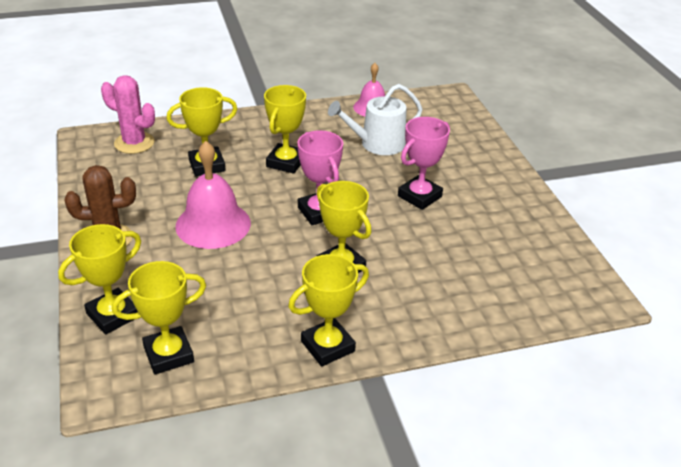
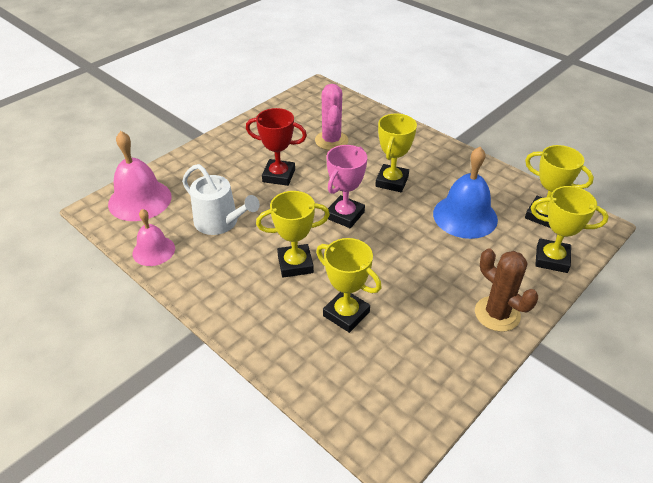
camera: 120 degrees left, 5 degrees up
pink cactus [101,75,155,154] -> pink cactus moved to [315,84,348,150]
pink bell [175,141,251,249] -> pink bell moved to [108,131,172,221]
yellow trophy [288,254,369,367] -> none
pink trophy [398,117,450,210] -> red trophy [246,108,307,186]
none -> blue bell [433,147,498,239]

